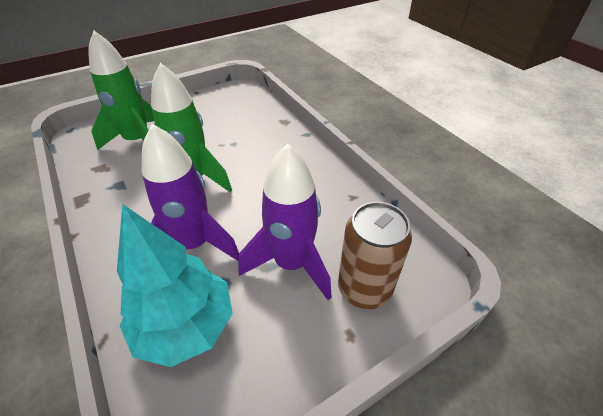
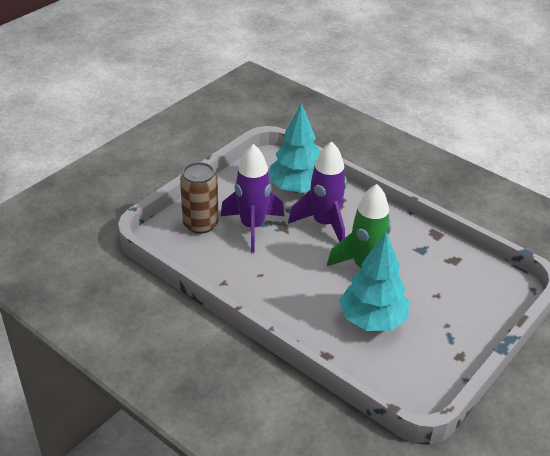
camera: 160 degrees right, 5 degrees down
green rocket [88,31,154,150] -> none
none -> turquoise tree [339,232,409,331]

